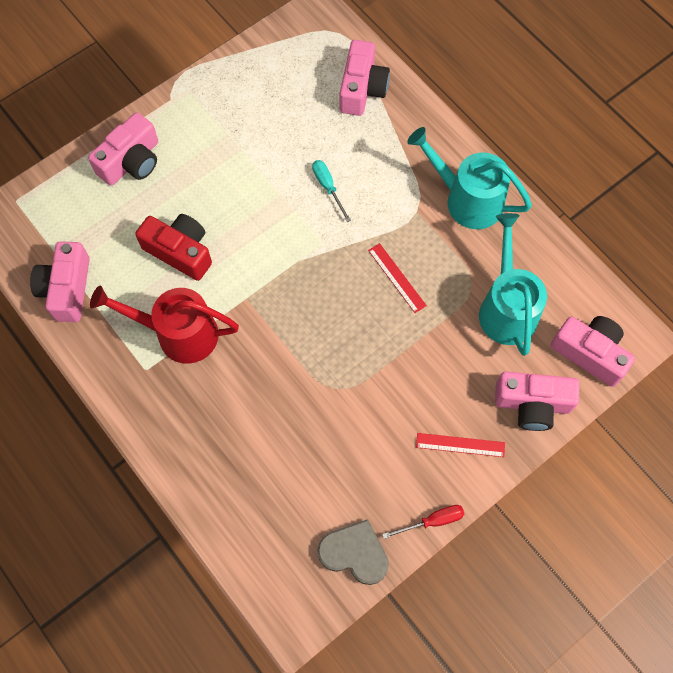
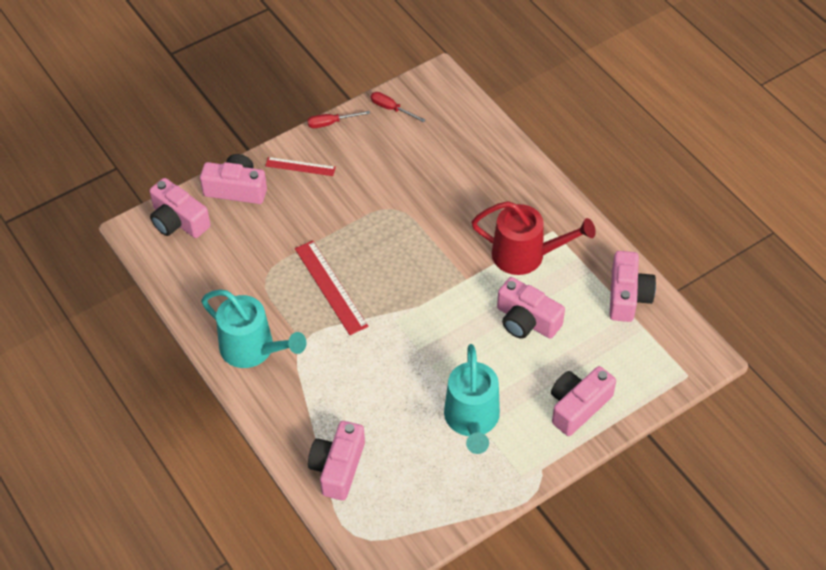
camera: 175 degrees left, 15 degrees down
red camera [135,214,212,281] -> pink camera [497,277,565,339]
turquoise screwdriver [312,160,351,222] -> none
grey heart [317,519,389,585] -> red screwdriver [371,92,425,122]
red ruler [368,243,427,313] -> red ruler [295,240,368,335], size x1.63
turquoise watering can [479,213,547,356] -> turquoise watering can moved to [444,344,500,454]

